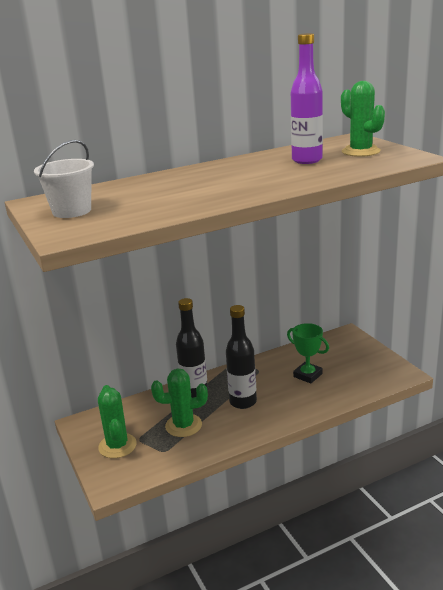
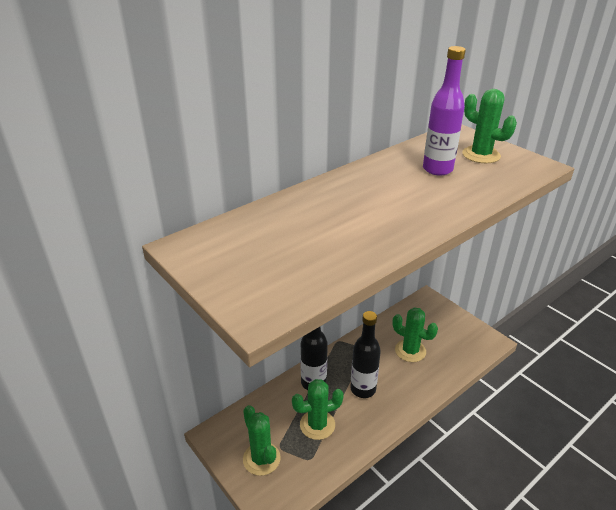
camera: 15 degrees left, 10 degrees up
white bucket [34,140,94,218] -> none
green trophy [287,323,329,384] -> green cactus [392,307,438,362]

